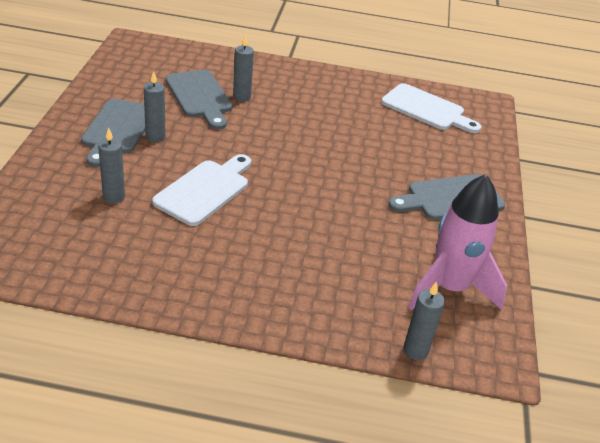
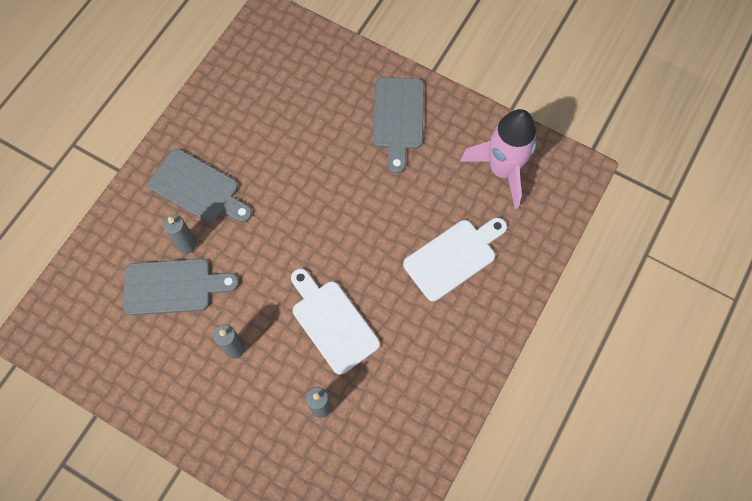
camera: 65 degrees left, 30 degrees up
grey cutting board [81,99,145,167] -> grey cutting board moved to [148,149,252,223]
white cutting board [381,83,481,133] -> white cutting board moved to [403,217,507,301]
grey candle [403,281,445,360] -> none

